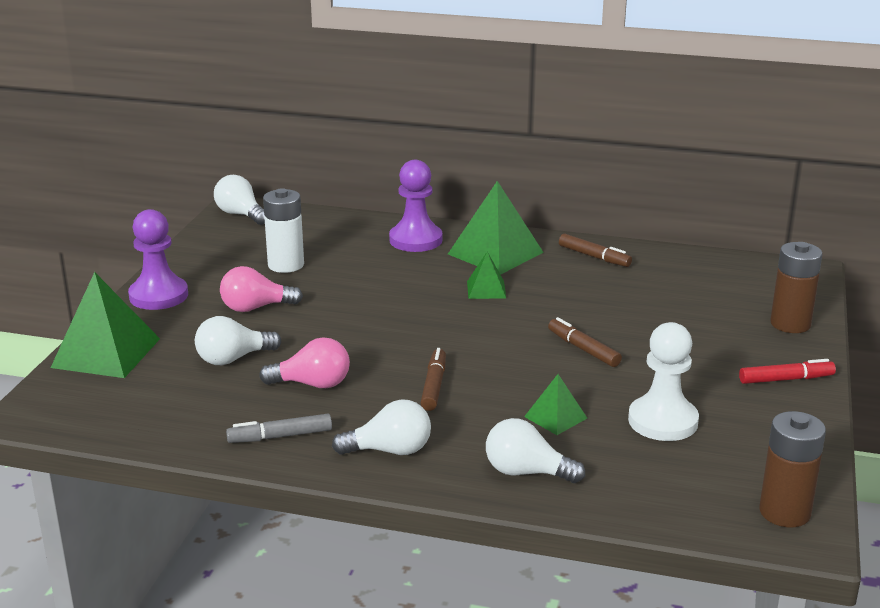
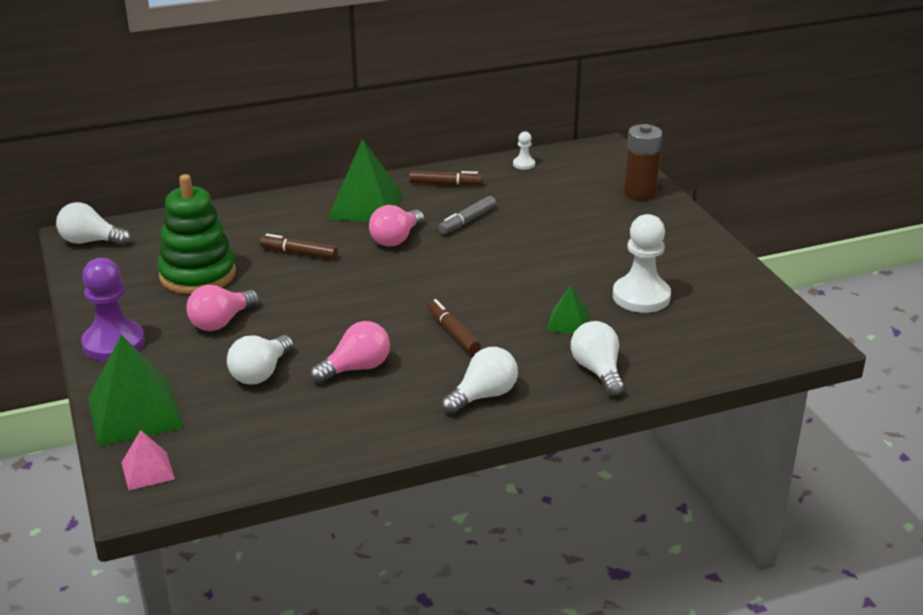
camera: 35 degrees left, 5 degrees up
grey marker [226,414,332,443] -> grey marker moved to [438,196,496,234]
white battery [263,188,304,273] -> green stacking toy [157,174,236,294]
purple pawn [389,160,443,252] -> none
green pyramid [467,252,506,299] -> pink light bulb [369,205,424,247]
white light bulb [486,418,585,483] -> white light bulb turned 90 degrees clockwise [571,321,624,396]
brown marker [548,317,622,367] -> brown marker moved to [260,234,338,259]
red marker [739,359,836,384] -> none
brown battery [759,411,826,527] -> none
none -> pink pyramid [121,430,175,490]
none -> white pawn [513,132,535,170]

